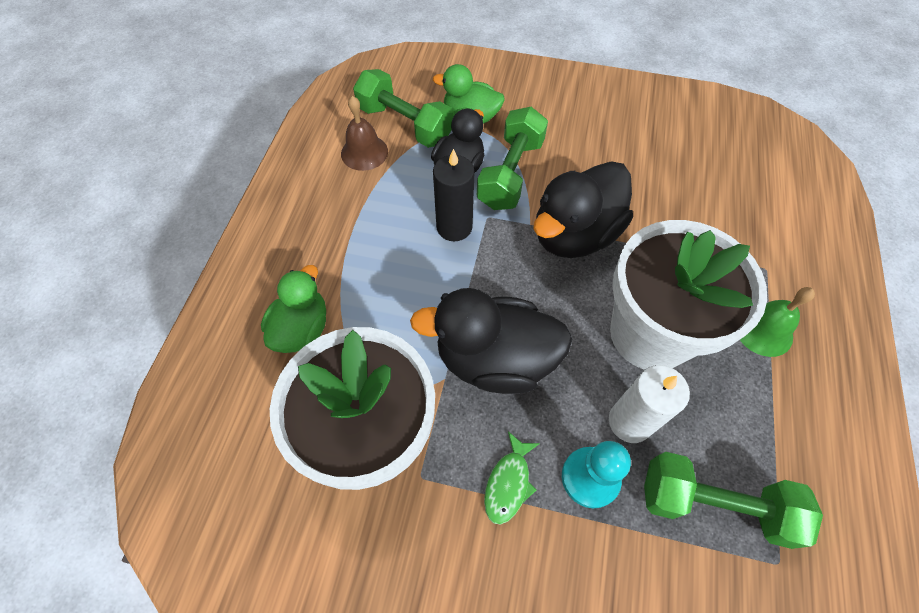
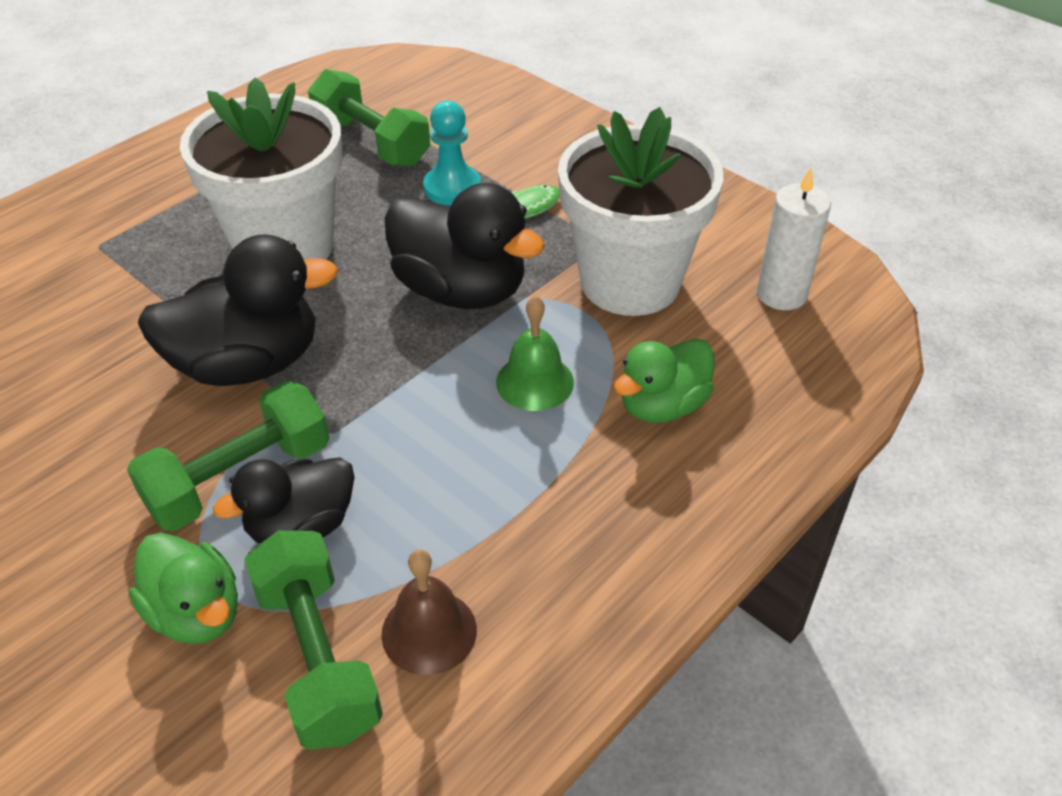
camera: 150 degrees left, 15 degrees down
black candle [433,149,475,241] -> none
white candle [609,365,690,443] -> white candle moved to [757,168,831,310]
green bell [740,287,815,357] -> green bell moved to [496,295,574,411]

